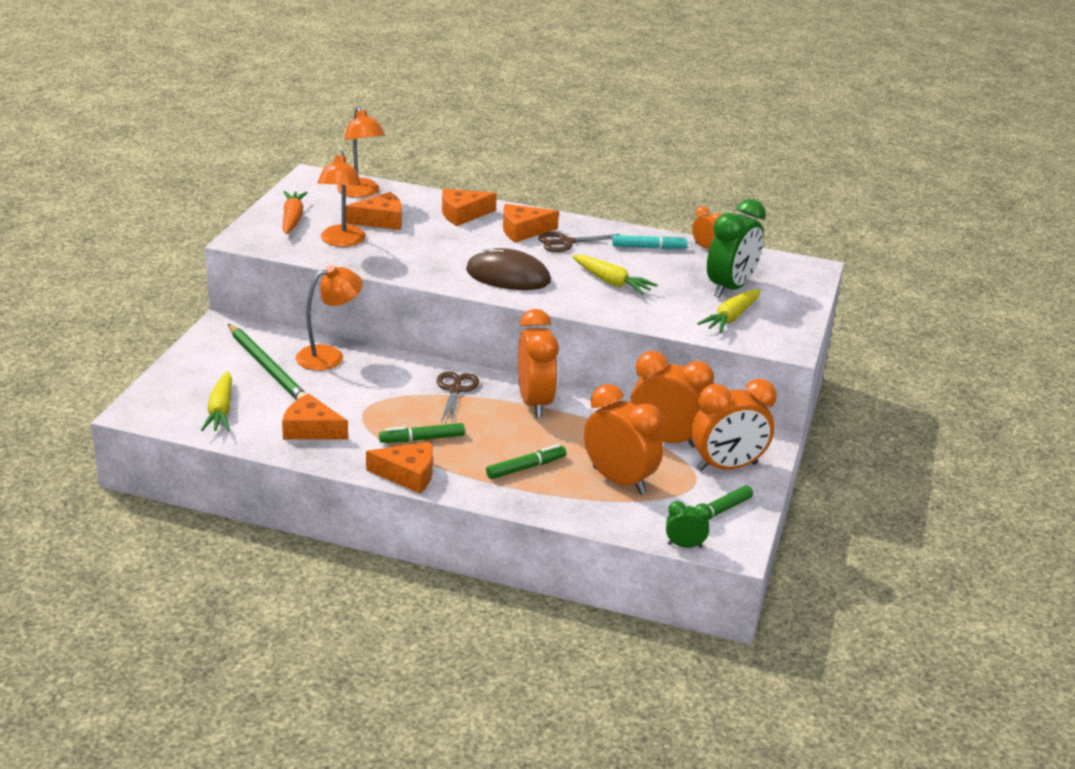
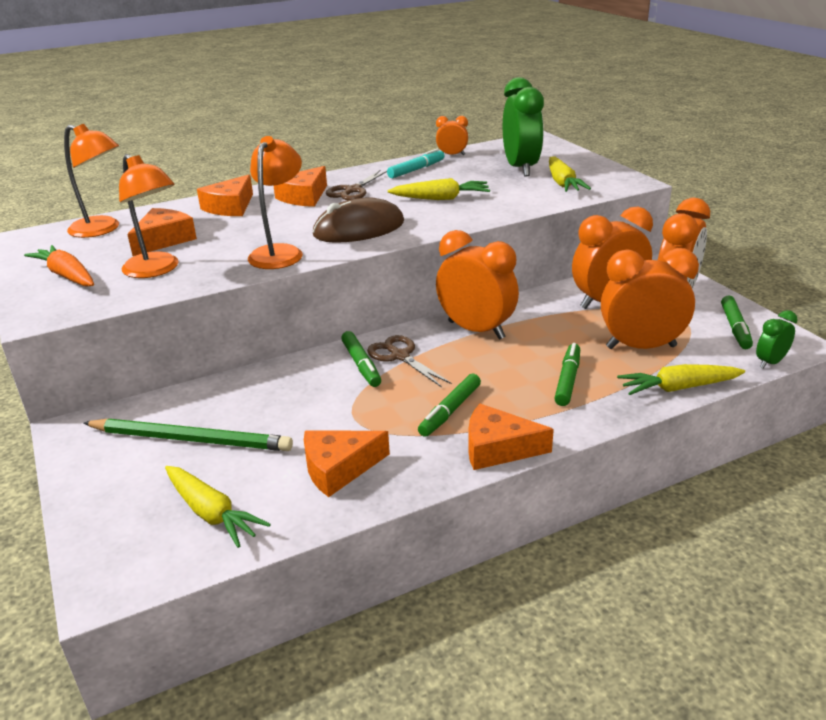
camera: 40 degrees left, 0 degrees up
orange lamp [296,265,363,371] -> orange lamp moved to [248,136,303,269]
orange cheese [366,442,433,493] -> orange cheese turned 135 degrees counterclockwise [468,404,554,470]
none -> green marker [341,331,381,387]
none -> yellow carrot [617,364,745,395]

